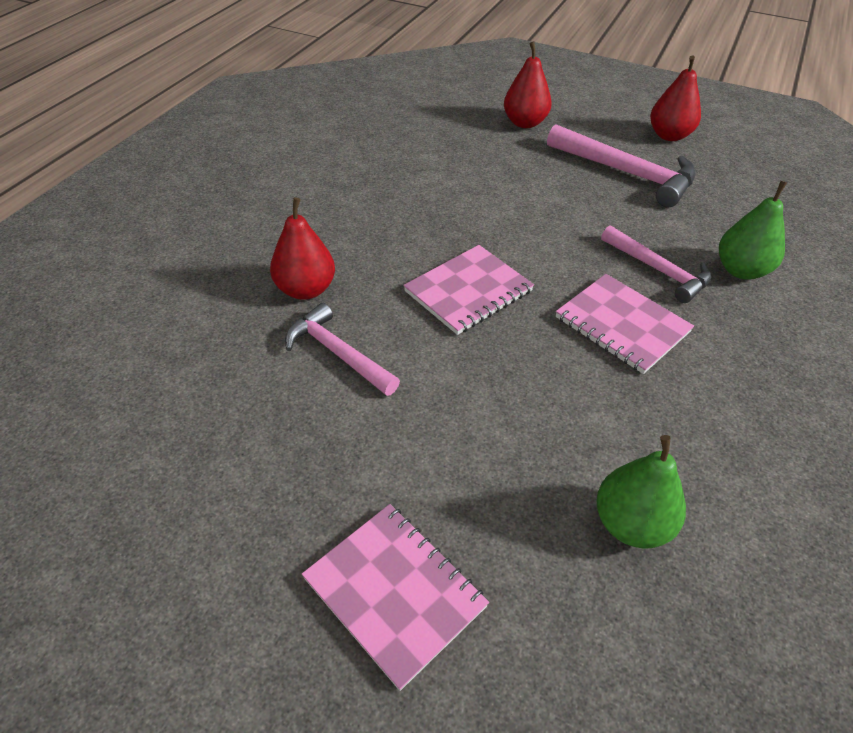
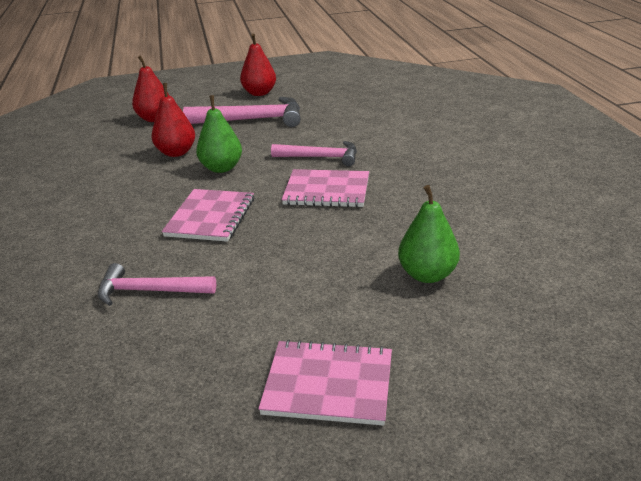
camera: 35 degrees left, 15 degrees down
red pear [270,197,335,300] -> red pear moved to [151,83,195,157]
green pear [719,181,787,280] -> green pear moved to [196,95,242,173]

